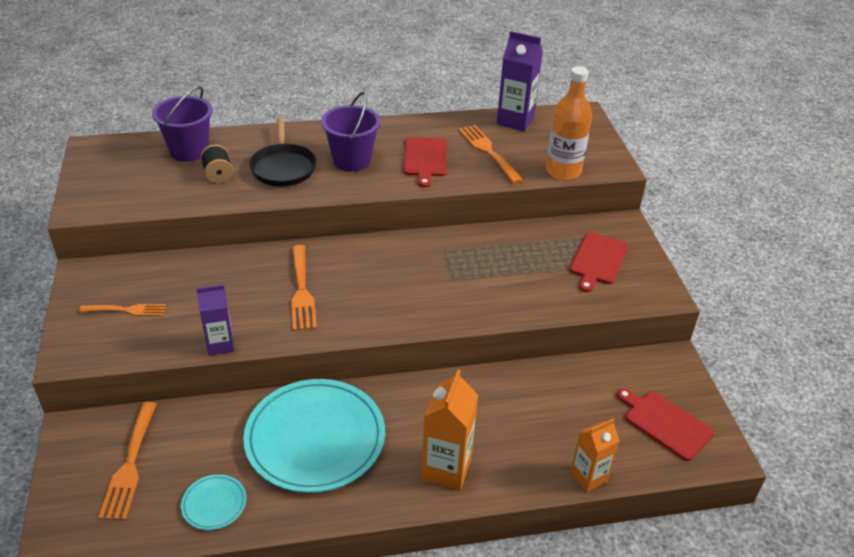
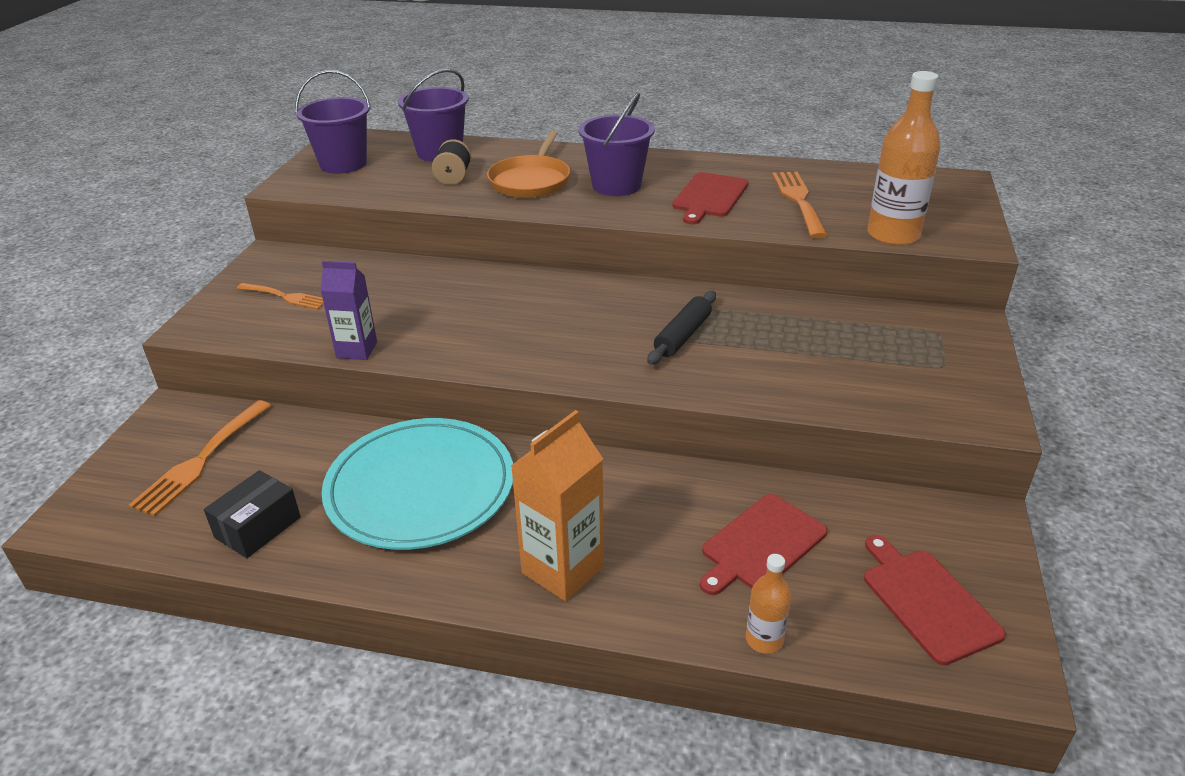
camera: 25 degrees right, 5 degrees down
turquoise plate [181,474,246,530] -> black box [204,470,301,558]
black pan [249,117,316,186] -> orange pan [487,130,570,198]
orange fork [291,245,317,331] -> none
purple carton [497,31,543,131] -> none
red cutting board [569,232,629,292] -> red cutting board moved to [700,494,827,595]
orange carton [570,418,619,492] -> orange bottle [746,554,791,654]
none -> purple bucket [295,70,371,174]
none -> black rolling pin [647,291,716,365]

